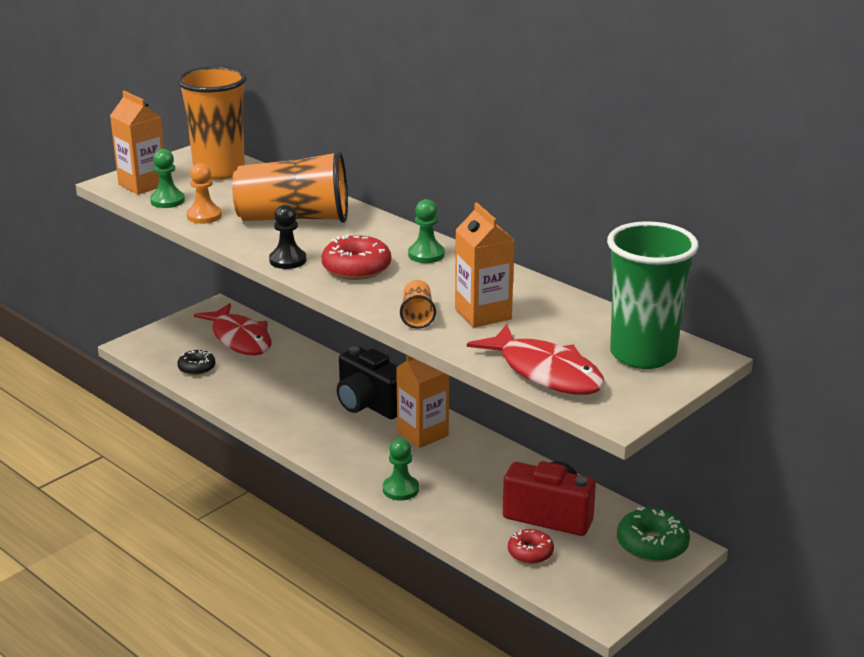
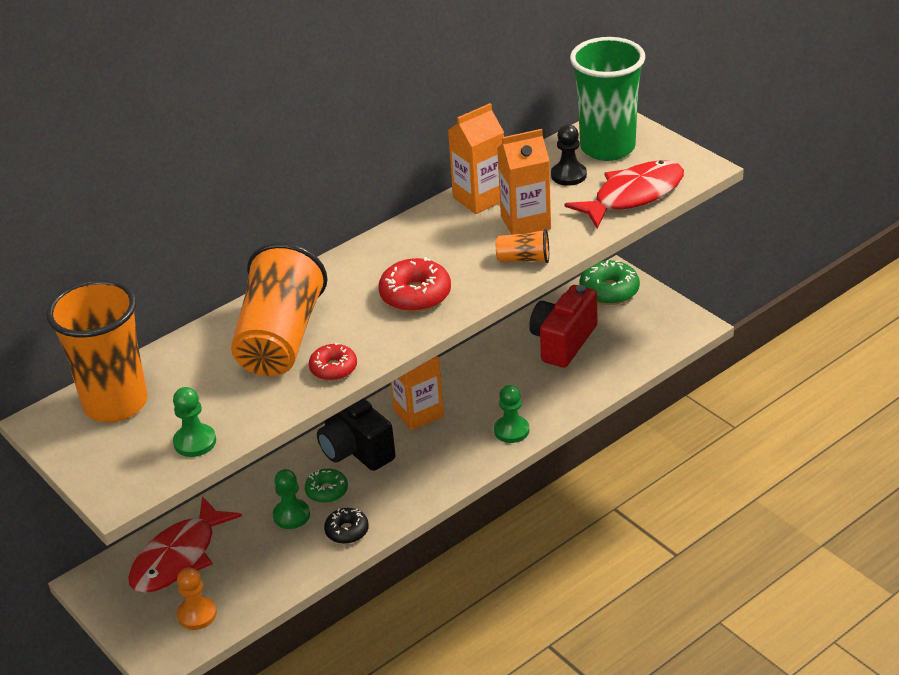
camera: 80 degrees left, 10 degrees up
orange carton [110,91,164,195] -> orange carton moved to [448,103,504,214]
black donut [177,350,216,375] -> black donut moved to [324,508,369,544]
orange pawn [187,163,222,224] -> orange pawn moved to [177,567,217,630]
red fish [194,303,271,355] -> red fish turned 150 degrees clockwise [128,496,242,593]
black pawn [269,205,306,269] -> black pawn moved to [551,125,587,186]
black camera [337,346,397,419] -> black camera turned 90 degrees clockwise [317,398,395,471]
green pawn [408,199,445,263] -> green pawn moved to [273,469,310,529]
red donut [508,529,554,564] -> red donut moved to [309,342,357,381]
none -> green donut [305,469,348,503]

